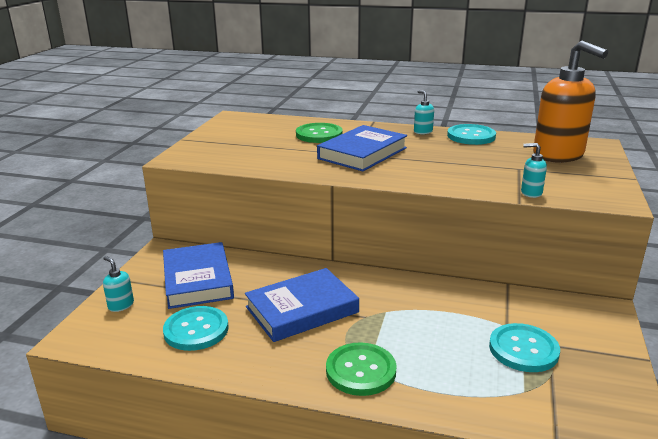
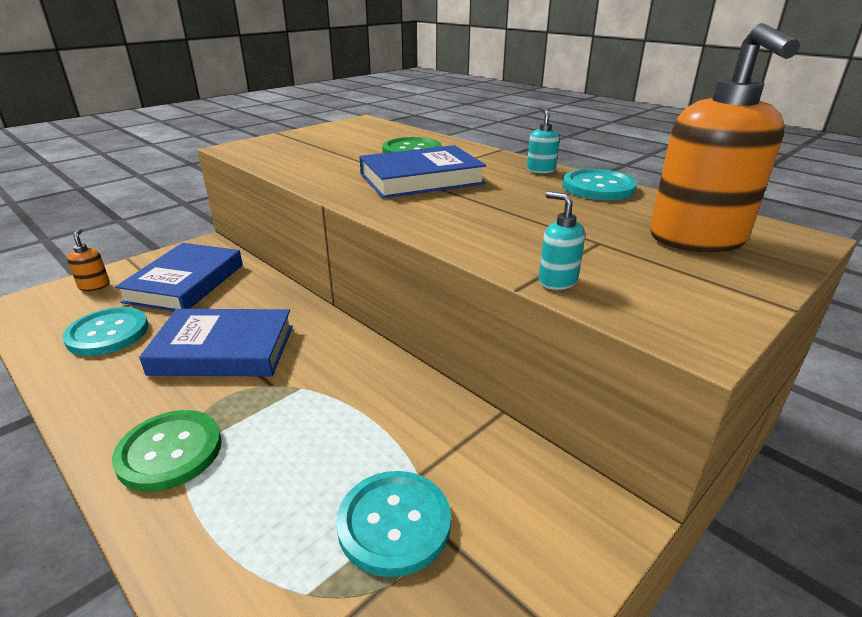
camera: 30 degrees right, 5 degrees up
turquoise soap dispenser [103,256,134,312] -> orange soap dispenser [67,229,110,291]

